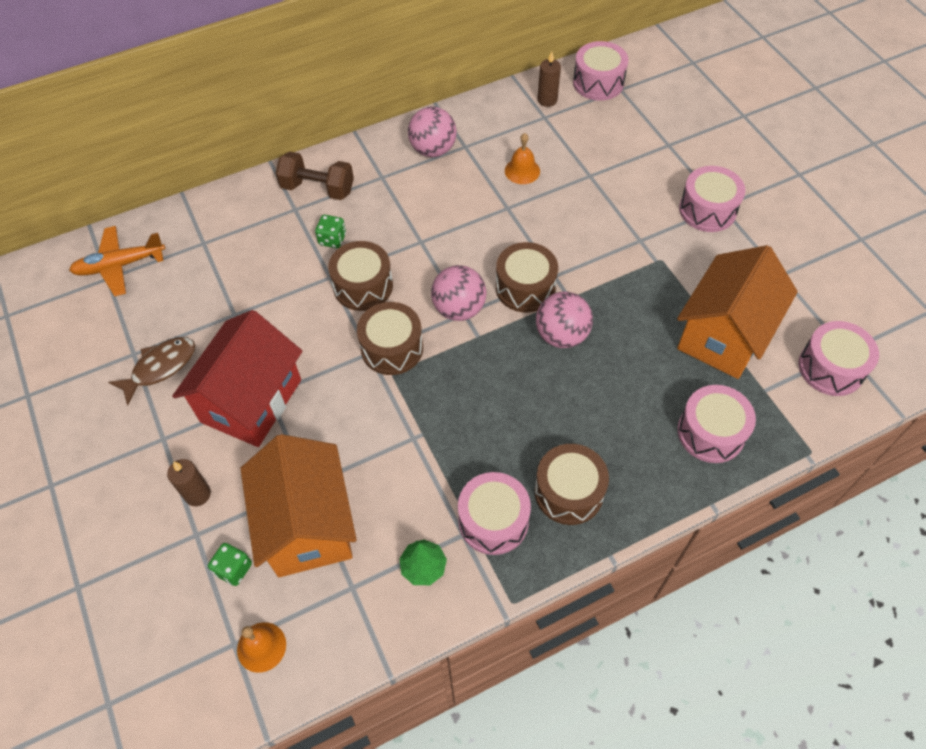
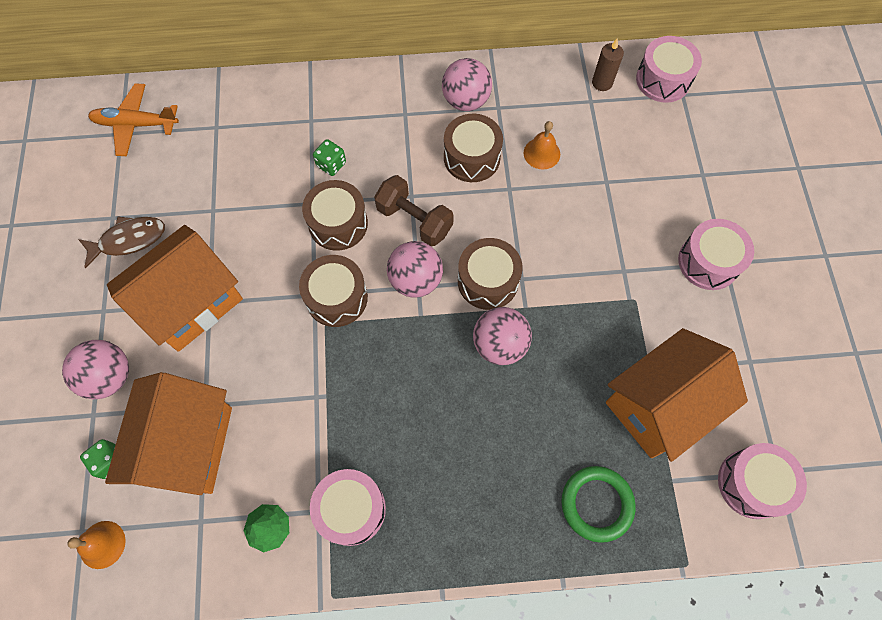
camera: 20 degrees right, 10 degrees up
brown candle [167,459,211,506] -> pink ball [62,340,129,399]
red house [172,310,302,447] -> orange house [107,225,243,352]
brown dumbbell [275,151,354,200] -> brown dumbbell moved to [374,175,454,246]
brown drum [535,444,609,525] -> brown drum moved to [444,114,503,182]
pink drum [678,385,756,463] -> green ring [561,466,636,543]

